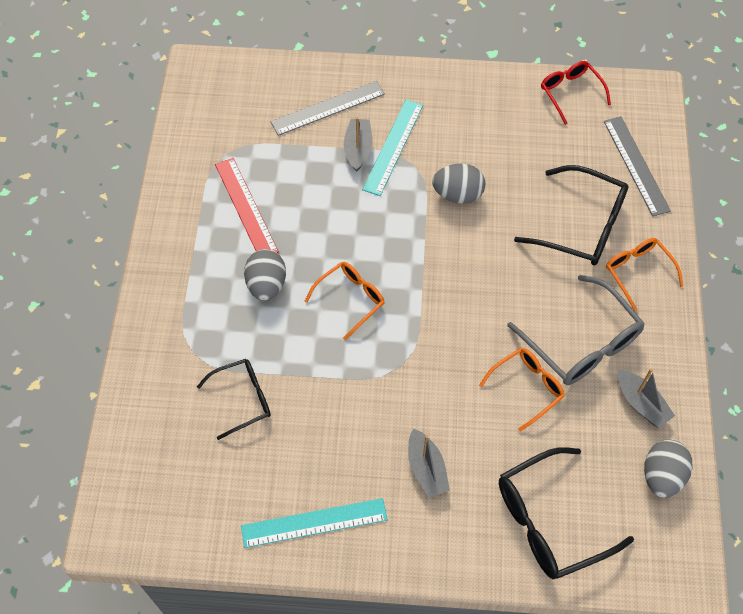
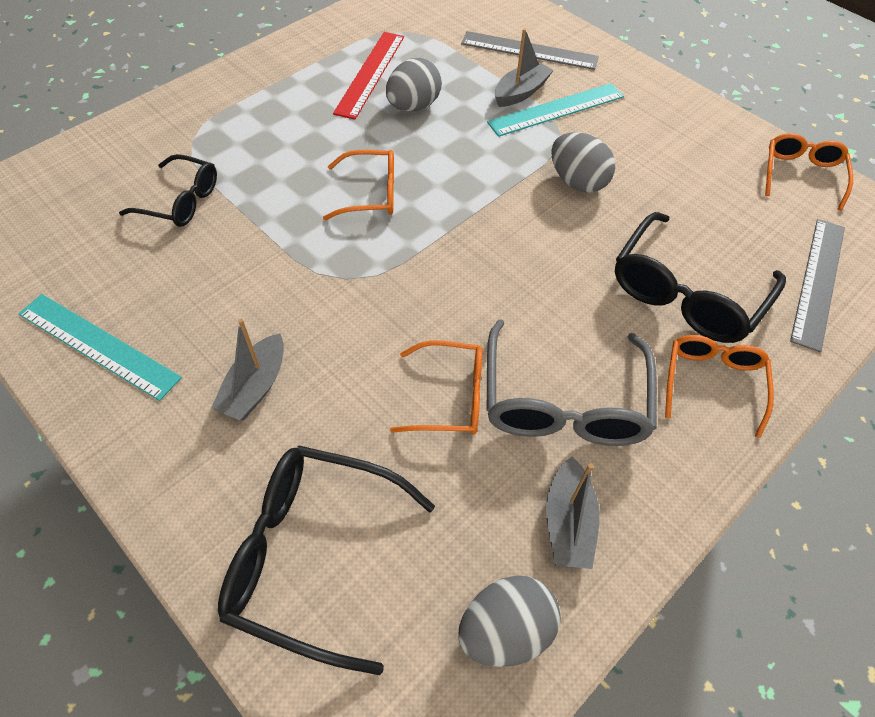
camera: 40 degrees right, 5 degrees down
grey egg [244,249,286,301] -> grey egg moved to [386,58,442,111]
black glasses [514,165,629,266] -> black glasses turned 60 degrees clockwise [615,212,786,343]
red glasses [541,61,611,125] -> orange glasses [765,133,853,211]

